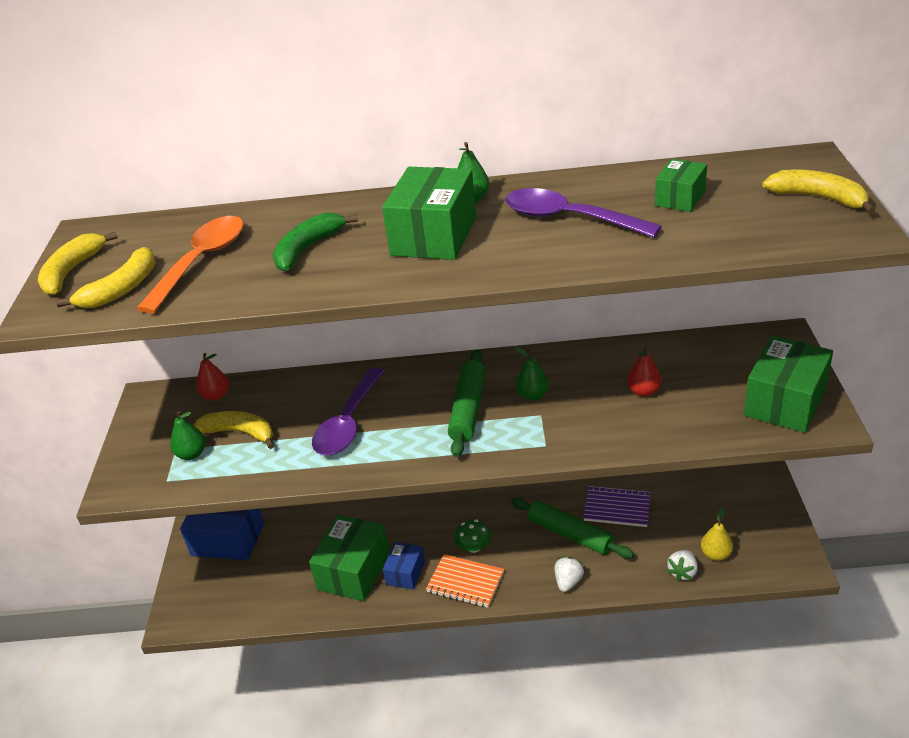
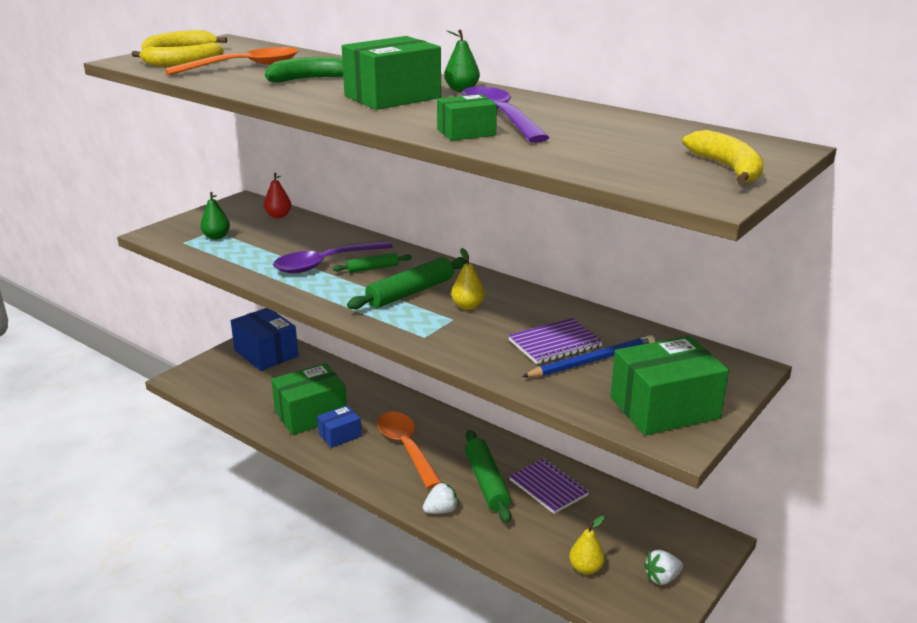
camera: 35 degrees right, 10 degrees down
yellow banana [194,411,274,449] -> none
orange notebook [426,554,505,608] -> none
green mushroom [454,519,491,553] -> orange spoon [377,412,442,489]
green pear [514,346,549,401] -> yellow pear [451,248,485,310]
red pear [627,347,662,397] -> purple notebook [508,318,603,364]
green box [655,159,707,212] -> green box moved to [437,94,497,141]
white strawberry [667,550,698,581] -> white strawberry moved to [644,550,683,585]
none -> green rolling pin [333,253,412,273]
none -> blue pencil [522,335,655,377]

